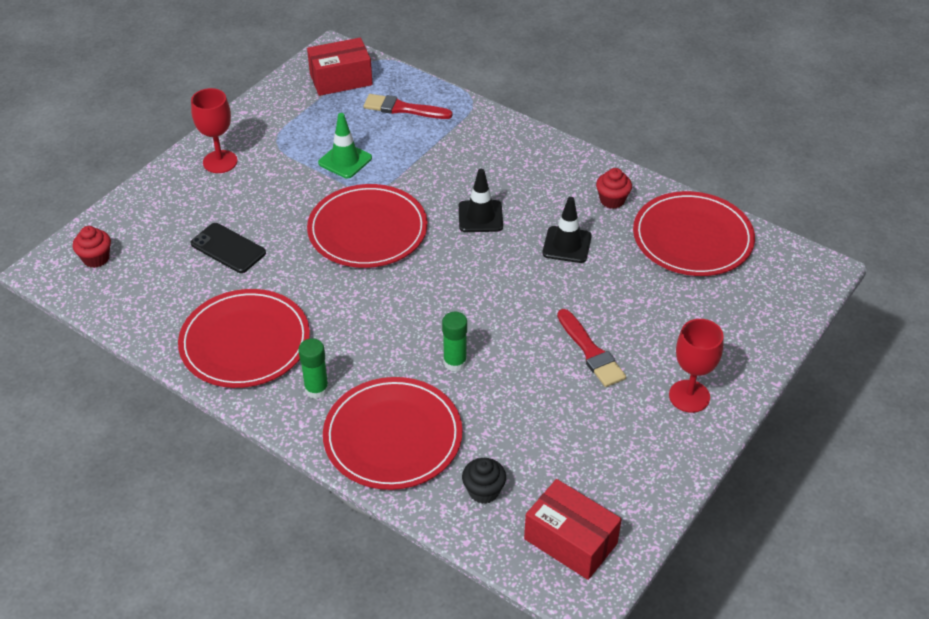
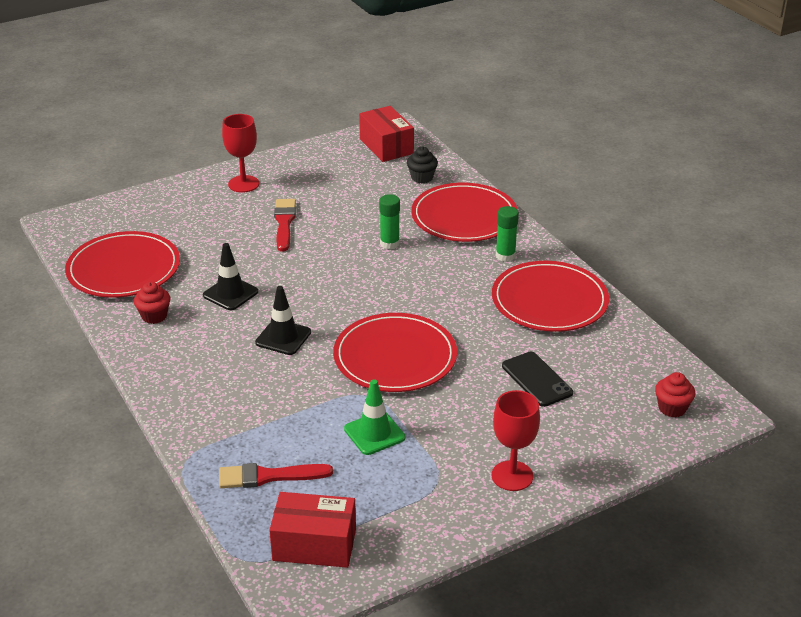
camera: 155 degrees left, 10 degrees down
red brush [363,94,452,119] -> red brush turned 135 degrees clockwise [219,463,333,488]

